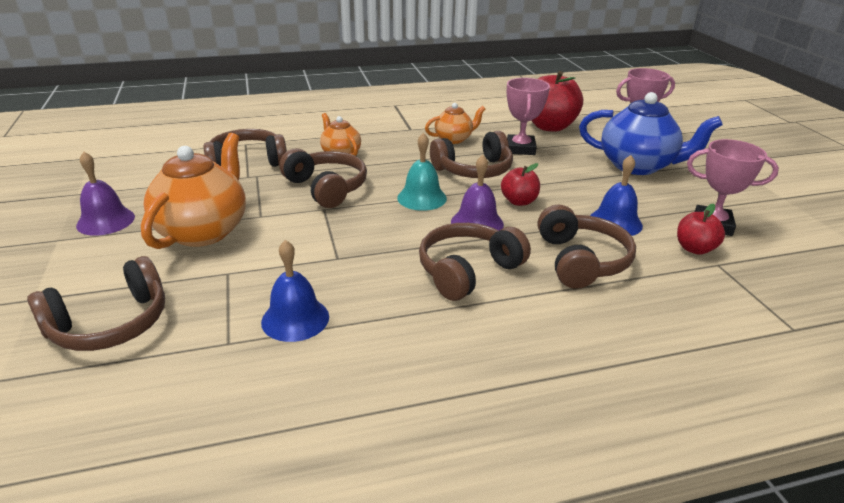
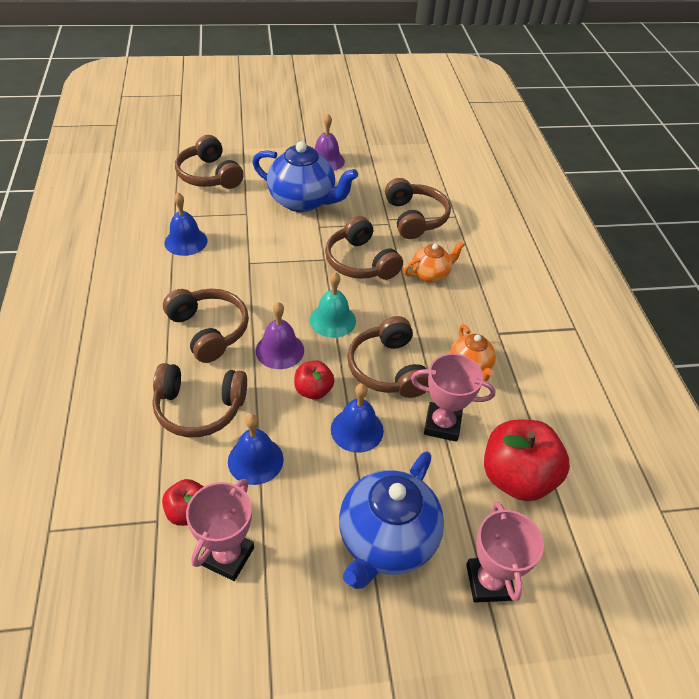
camera: 95 degrees right, 15 degrees up
orange teapot [141,133,246,249] -> blue teapot [252,141,358,212]
brown headphones [279,148,367,208] -> brown headphones turned 90 degrees clockwise [325,216,403,280]
none -> blue bell [331,383,384,453]

